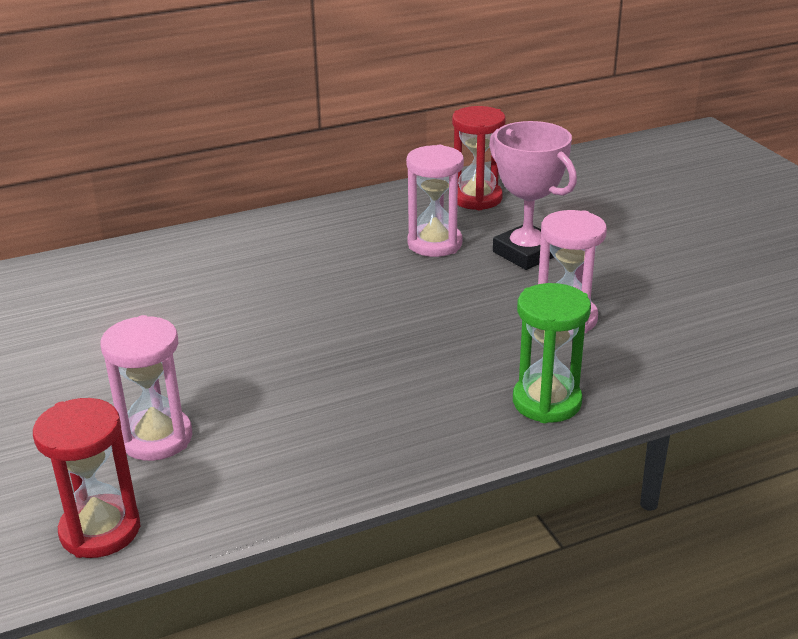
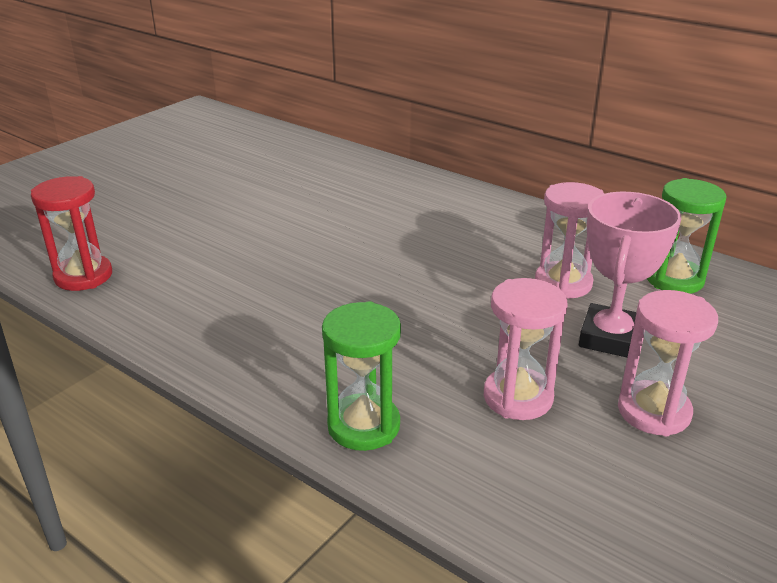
camera: 60 degrees right, 0 degrees up
pink hourglass [100,315,192,461] -> pink hourglass moved to [618,290,718,436]
red hourglass [452,106,505,210] -> green hourglass [647,178,727,294]

